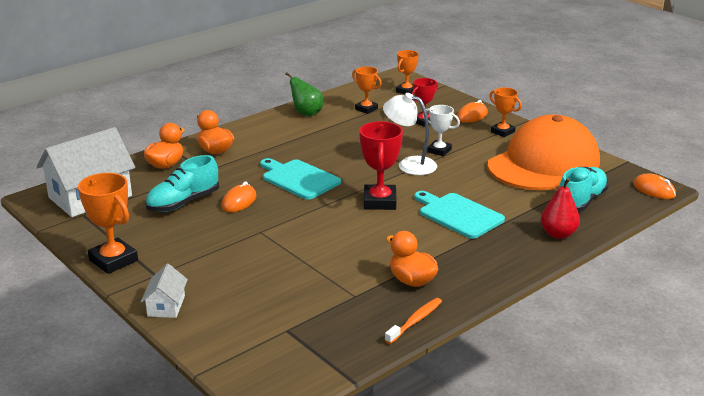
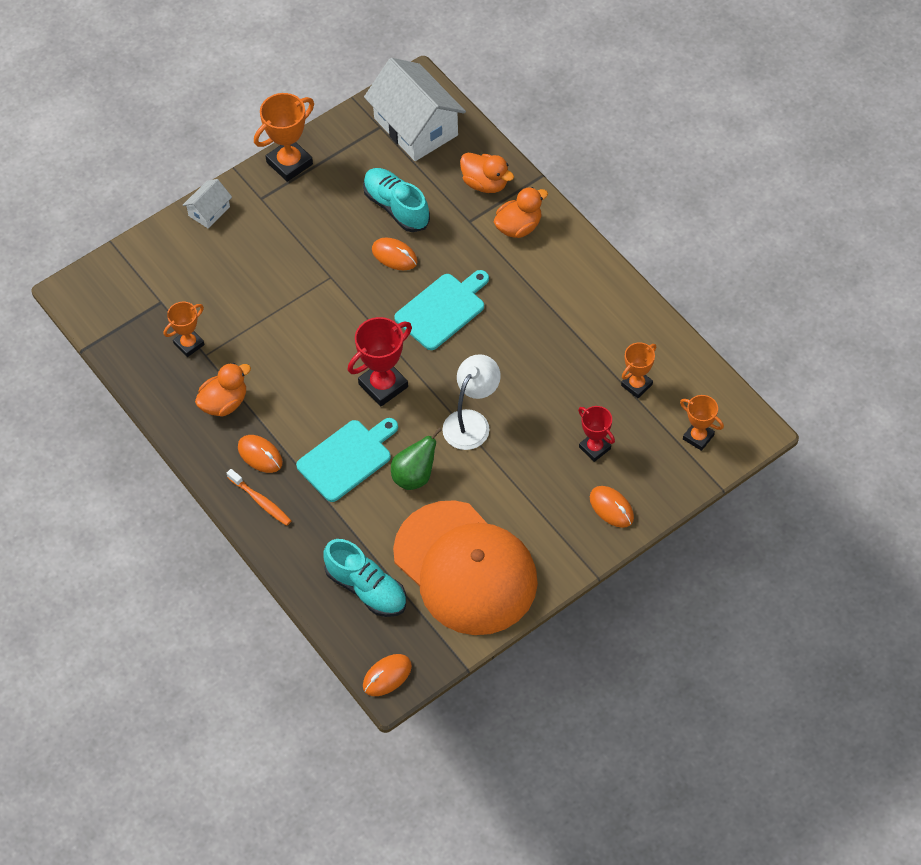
camera: 95 degrees right, 30 degrees up
white house [141,264,188,318] -> white house turned 60 degrees counterclockwise [182,179,232,228]
green pear [285,72,323,116] -> green pear moved to [391,428,442,490]
red trophy [359,121,403,210] -> red trophy turned 45 degrees counterclockwise [348,317,412,406]
orange toothbrush [385,298,442,344] -> orange toothbrush moved to [227,469,291,526]
white trophy [423,105,460,156] -> none
orange trophy [490,87,522,137] -> orange trophy moved to [164,302,204,357]
red pear [541,178,580,239] -> none
none -> orange mouse [238,435,283,473]

